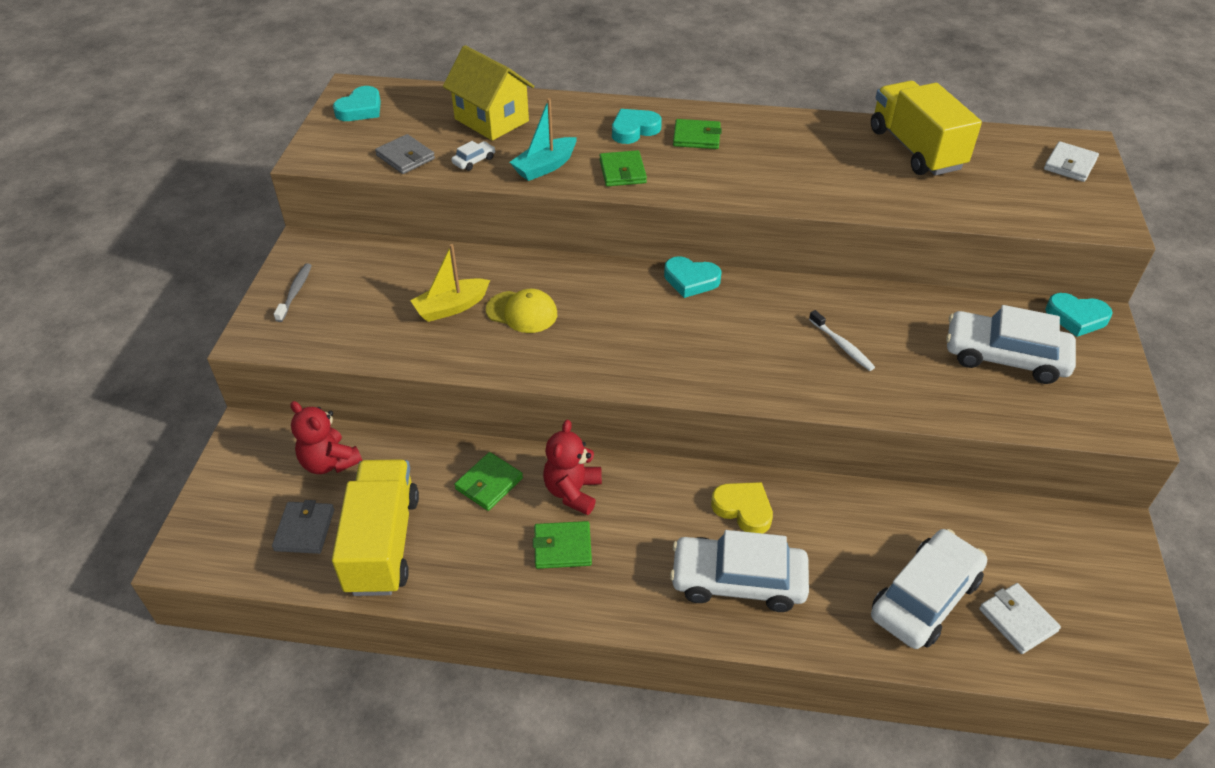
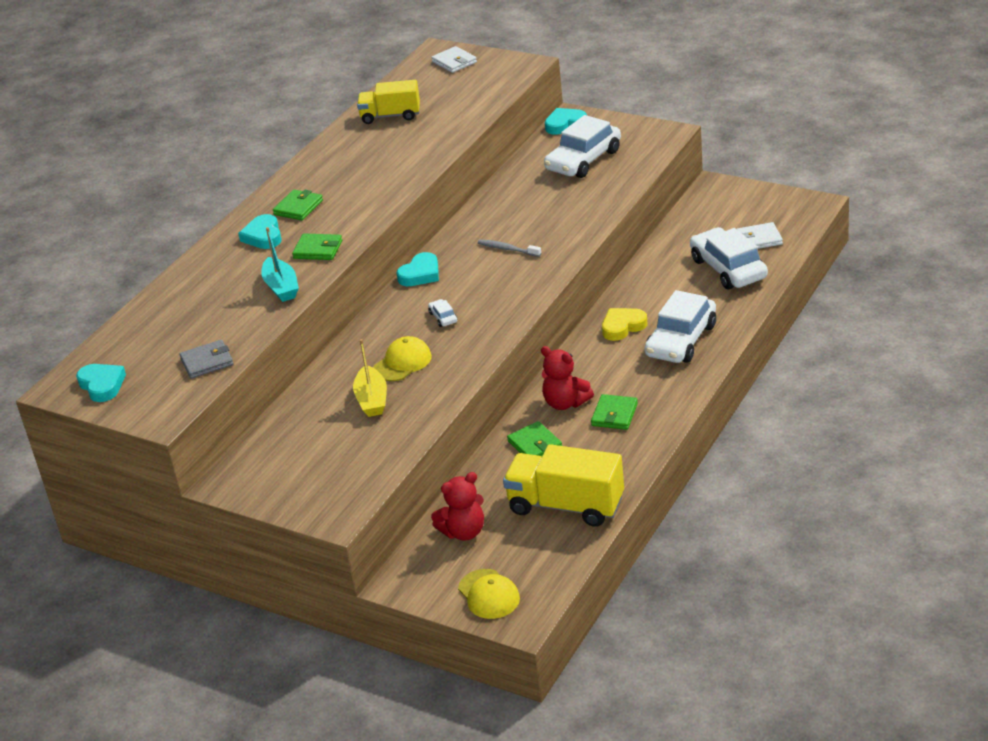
camera: 65 degrees left, 10 degrees down
grey wallet [272,500,334,554] -> none
grey toothbrush [274,263,312,322] -> grey toothbrush moved to [478,239,541,257]
yellow house [443,45,534,141] -> none
white car [451,141,495,171] -> white car moved to [428,299,458,327]
white toothbrush [809,310,875,371] -> none
yellow truck [871,81,982,175] -> yellow truck [357,80,420,124], size x0.66
turquoise heart [1045,293,1113,337] -> turquoise heart turned 150 degrees counterclockwise [545,108,587,135]
none -> yellow cap [458,569,520,619]

